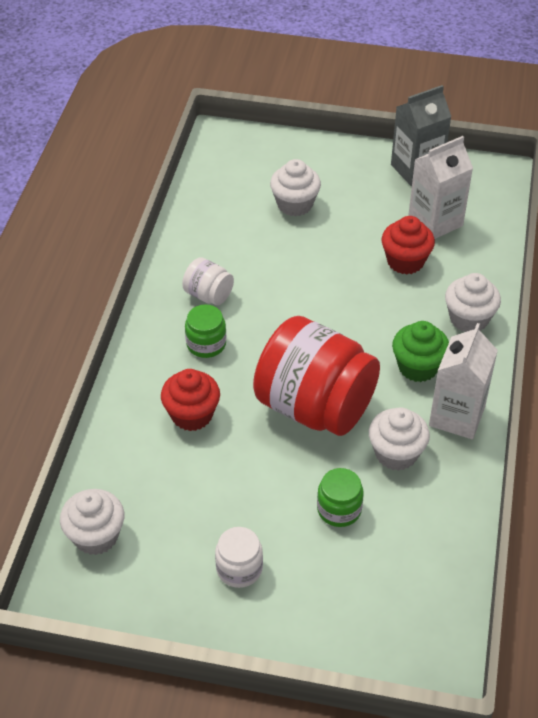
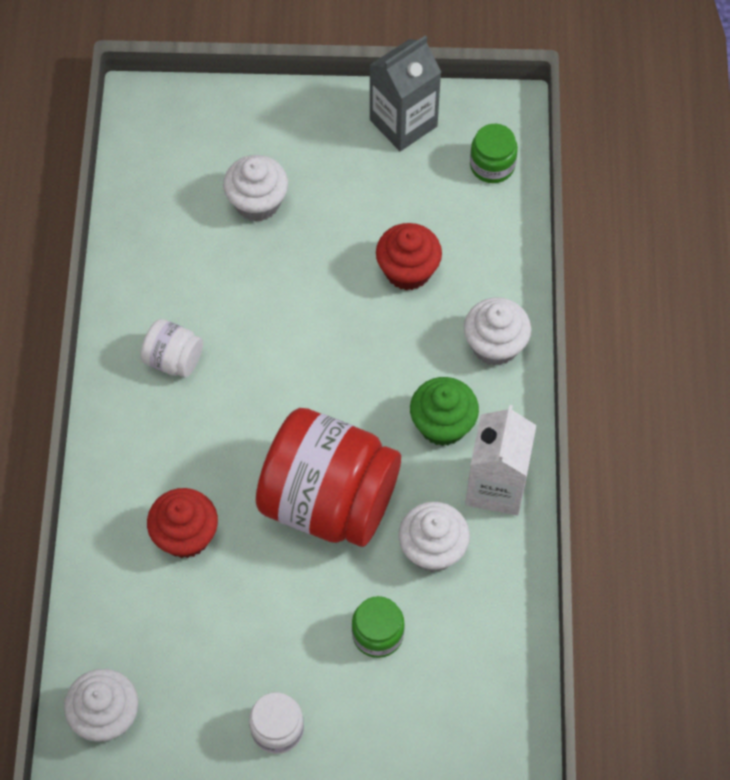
camera: 10 degrees left, 15 degrees up
green jar [185,304,226,358] -> green jar moved to [470,124,518,183]
white carton [408,136,473,239] -> none

